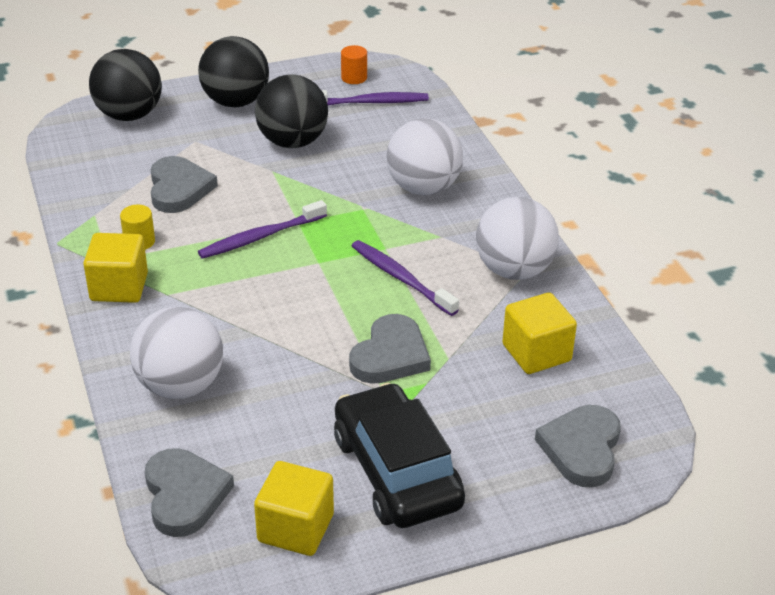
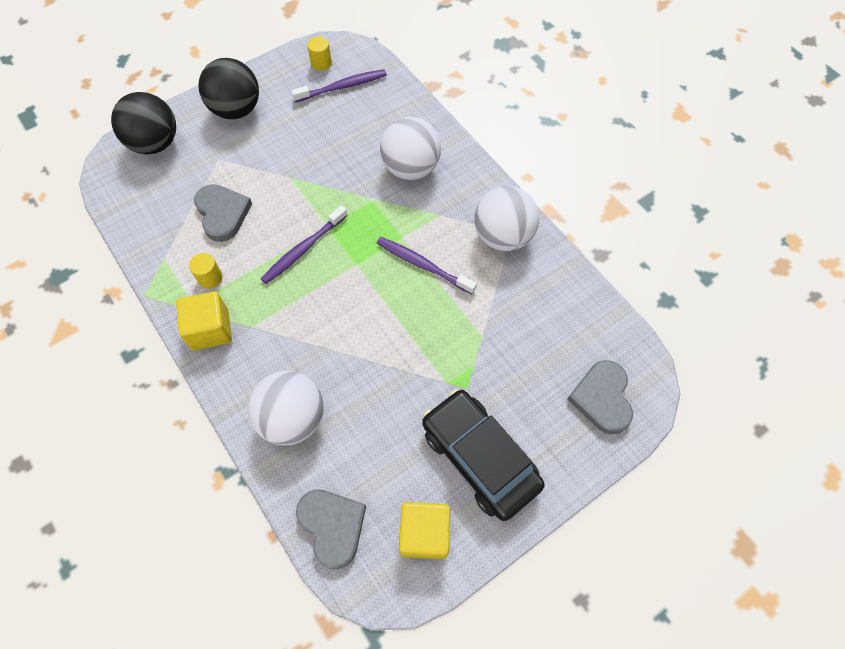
camera: 15 degrees left, 25 degrees up
black ball [255,74,328,148] -> none
orange cylinder [341,45,367,84] -> yellow cylinder [307,37,332,71]
grey heart [349,314,431,384] -> none
yellow cube [502,292,577,374] -> none

